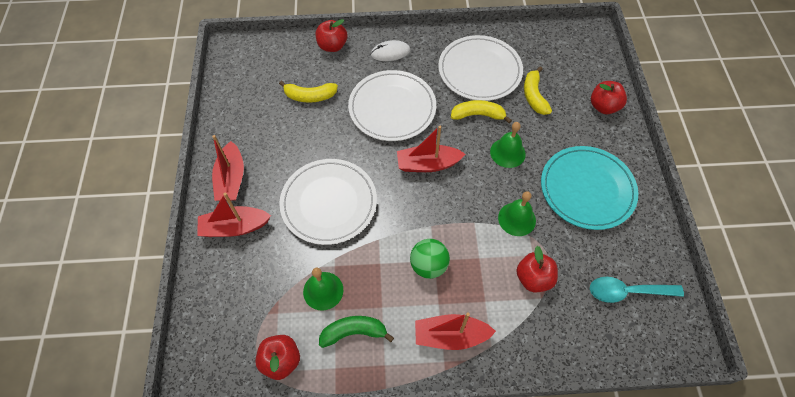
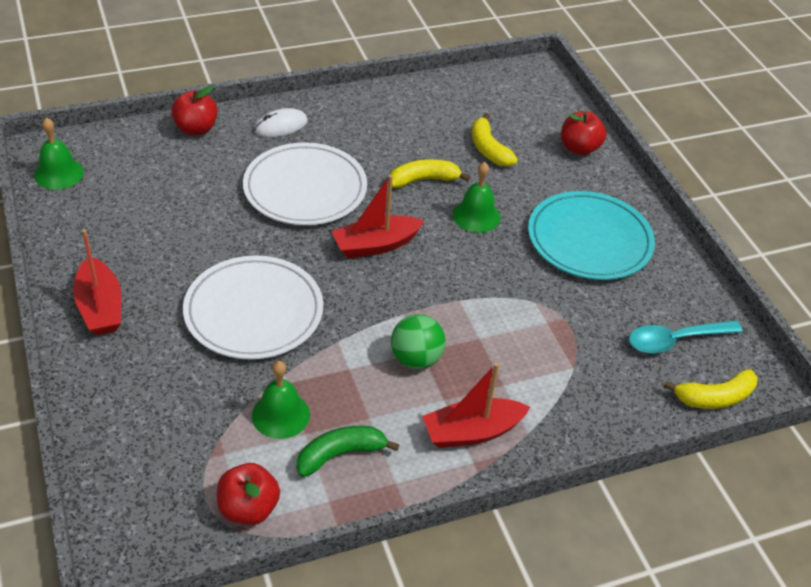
camera: 20 degrees left, 15 degrees down
red boat [198,193,271,237] -> none
yellow banana [279,81,338,103] -> yellow banana moved to [664,369,758,409]
white plate [438,35,523,101] -> none
green bell [498,191,536,236] -> green bell moved to [34,117,84,190]
red apple [516,246,558,292] -> none

